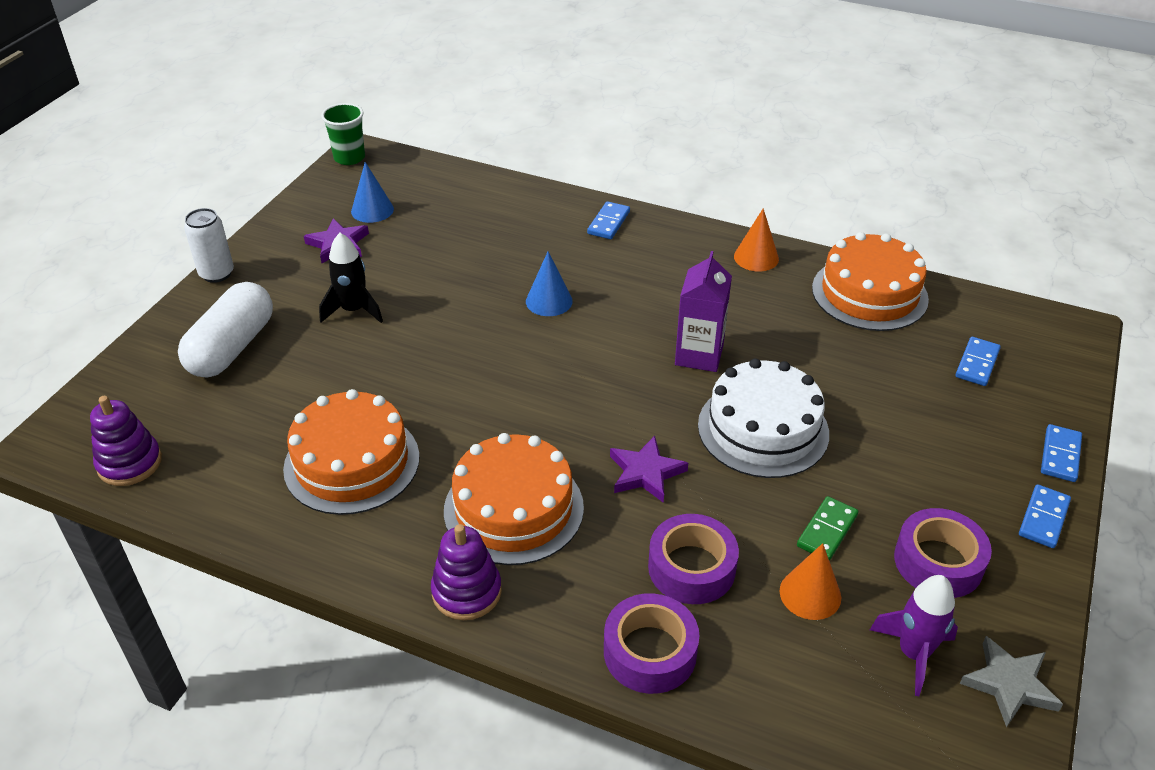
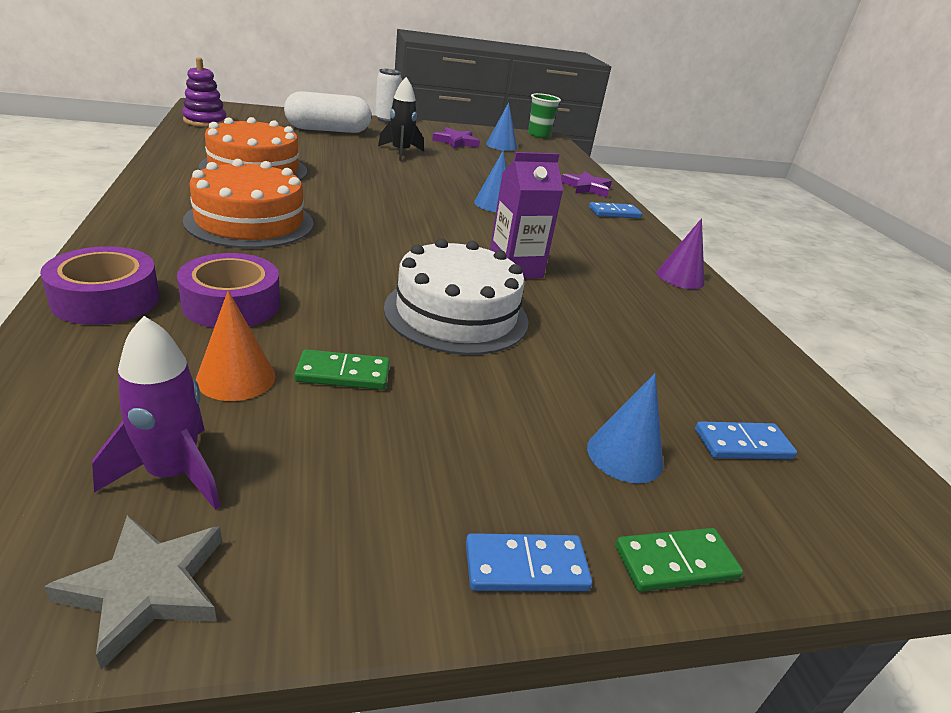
camera: 50 degrees right, 10 degrees down
purple stacking toy [431,524,502,620] -> none
purple star [610,436,688,503] -> purple star moved to [561,171,612,197]
orange cone [734,208,779,272] -> purple cone [657,218,704,289]
orange cake [812,232,929,331] -> none
purple tape [894,508,992,598] -> none
blue domino [1041,424,1082,482] -> green domino [615,528,743,592]
none -> blue cone [587,373,663,483]

